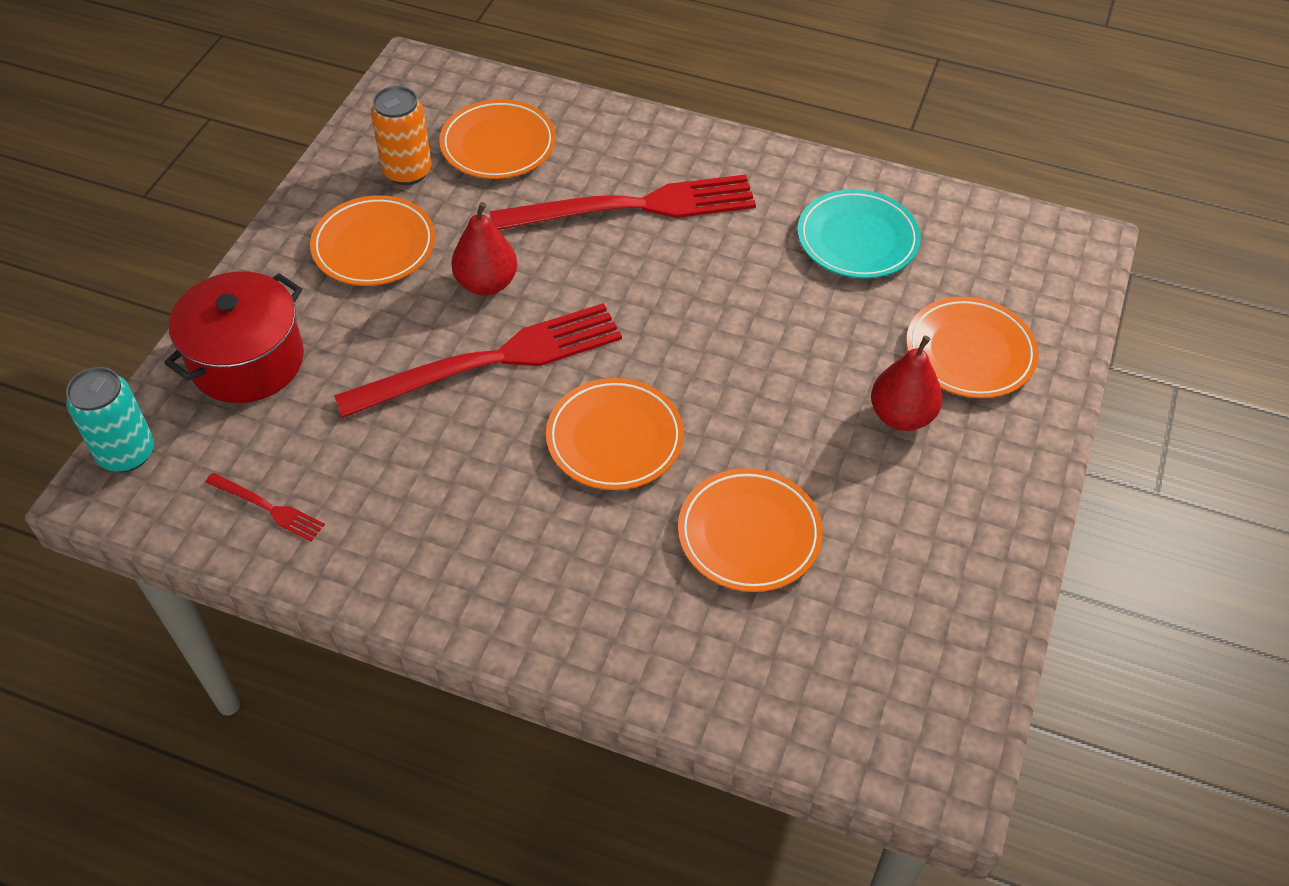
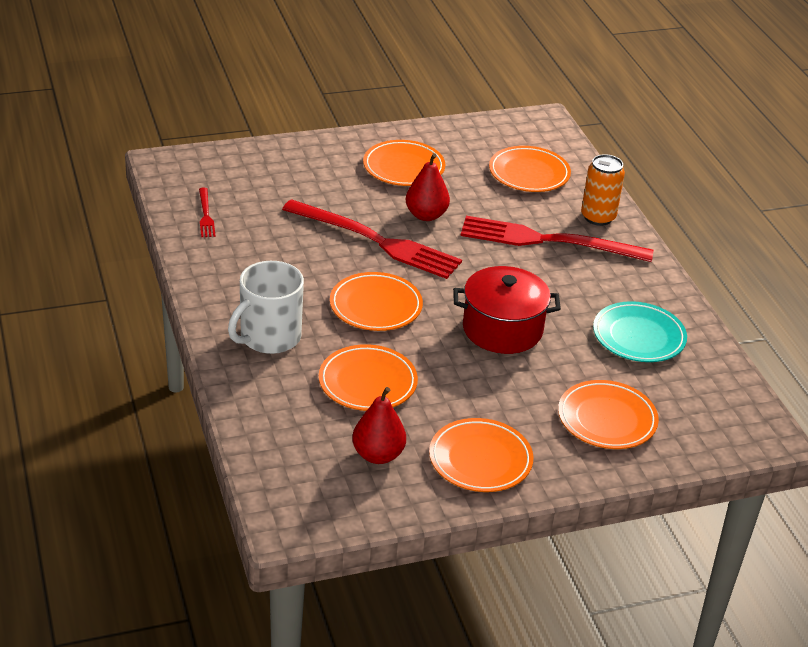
camera: 50 degrees right, 15 degrees down
turquoise can [66,367,154,472] -> none
red pot [164,272,304,403] -> red pot moved to [453,266,561,354]
orange can [371,86,432,185] -> orange can moved to [581,154,625,226]
red fork [489,174,756,230] -> red fork turned 150 degrees clockwise [461,216,653,262]
red pear [871,335,942,431] -> red pear moved to [352,387,406,464]
none -> white mug [228,261,304,354]
none -> orange plate [429,418,533,492]

